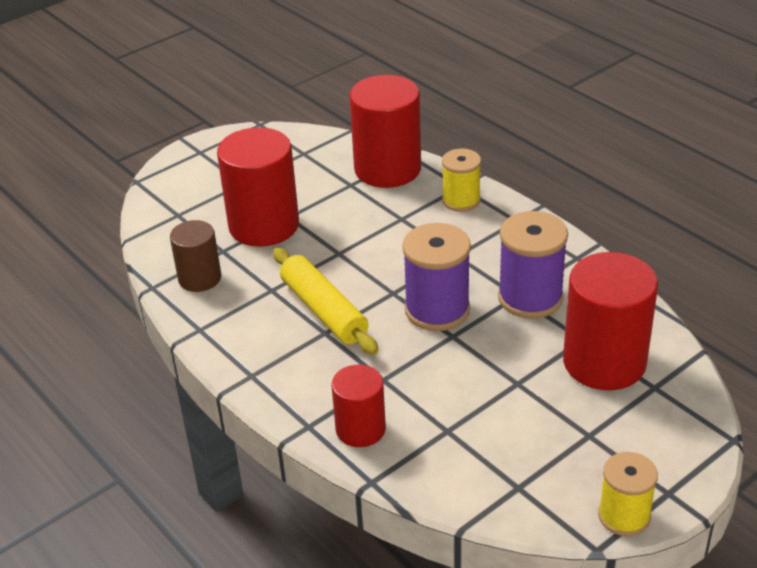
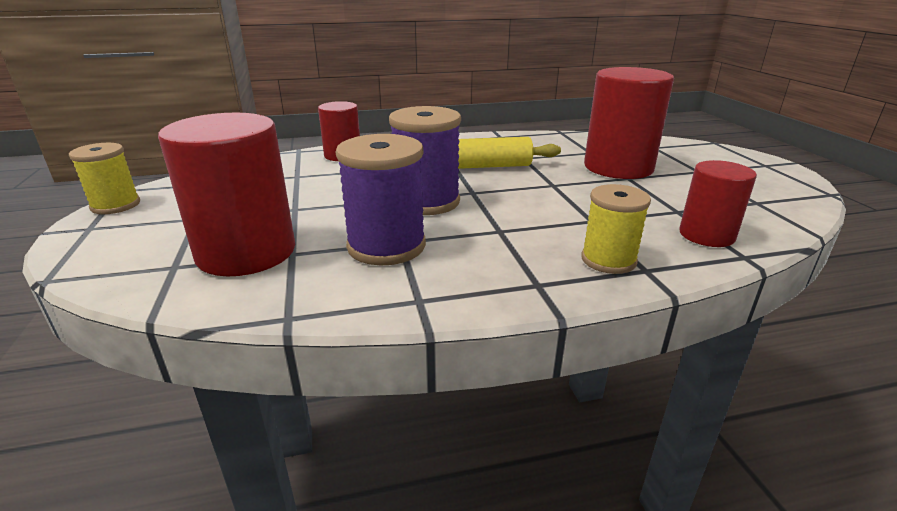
camera: 115 degrees right, 10 degrees down
brown cylinder [170,220,221,292] -> none
red cylinder [349,75,421,188] -> red cylinder [679,160,757,247], size x0.58

